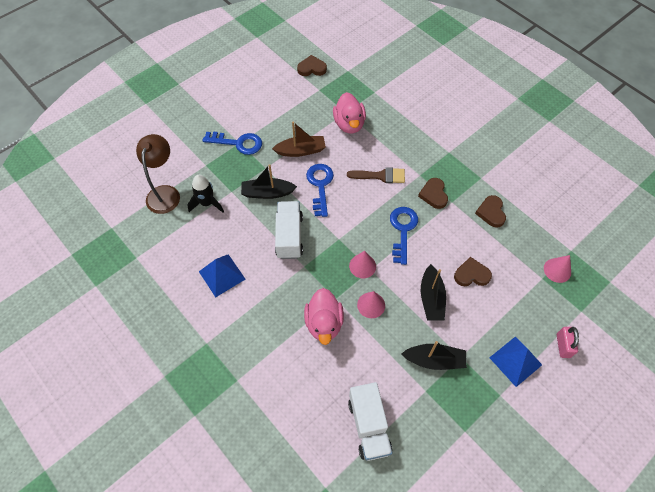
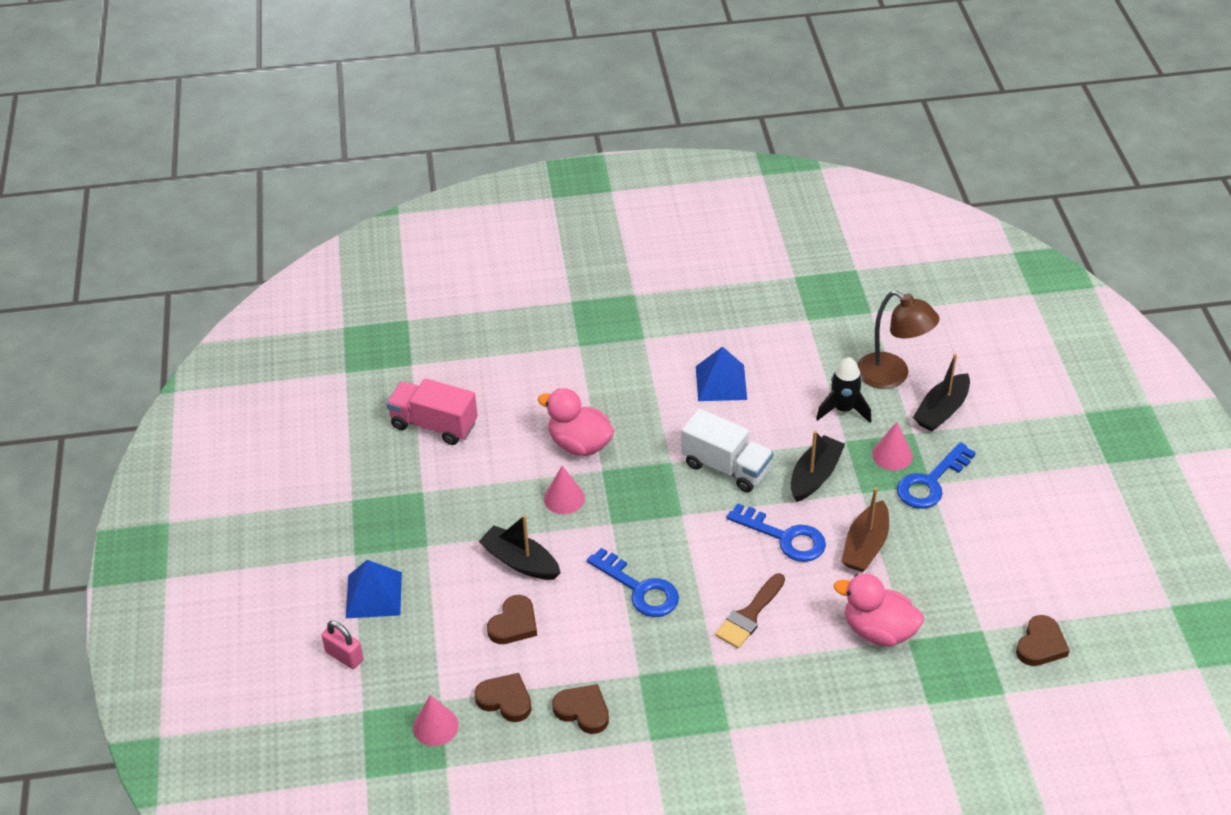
camera: 125 degrees right, 15 degrees down
white truck [348,382,393,461] -> pink truck [386,378,478,445]
pink cone [349,251,376,278] -> pink cone moved to [872,422,913,470]
black boat [402,341,467,370] -> black boat moved to [913,353,970,432]
brown heart [418,178,448,209] -> brown heart moved to [475,673,532,722]

